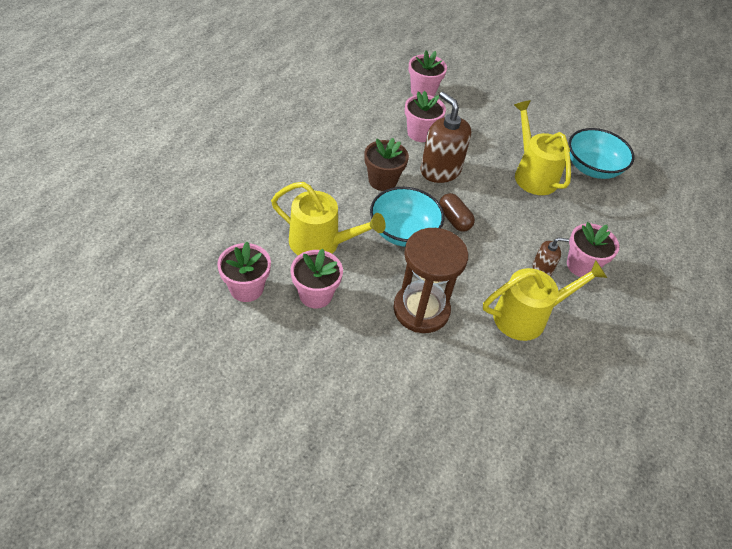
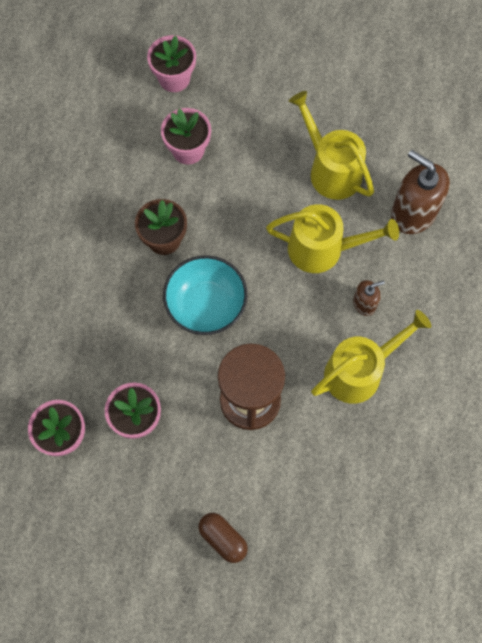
camera: 10 degrees left, 20 degrees up
yellow watering can [271,182,386,255] -> yellow watering can moved to [266,204,399,273]
brown soap dispenser [420,92,471,183] -> brown soap dispenser moved to [391,150,450,234]
brown capsule [439,193,475,231] -> brown capsule moved to [199,513,248,563]
pink flower pot [567,222,619,277] -> none
turquoise bowl [569,128,635,179] -> none

